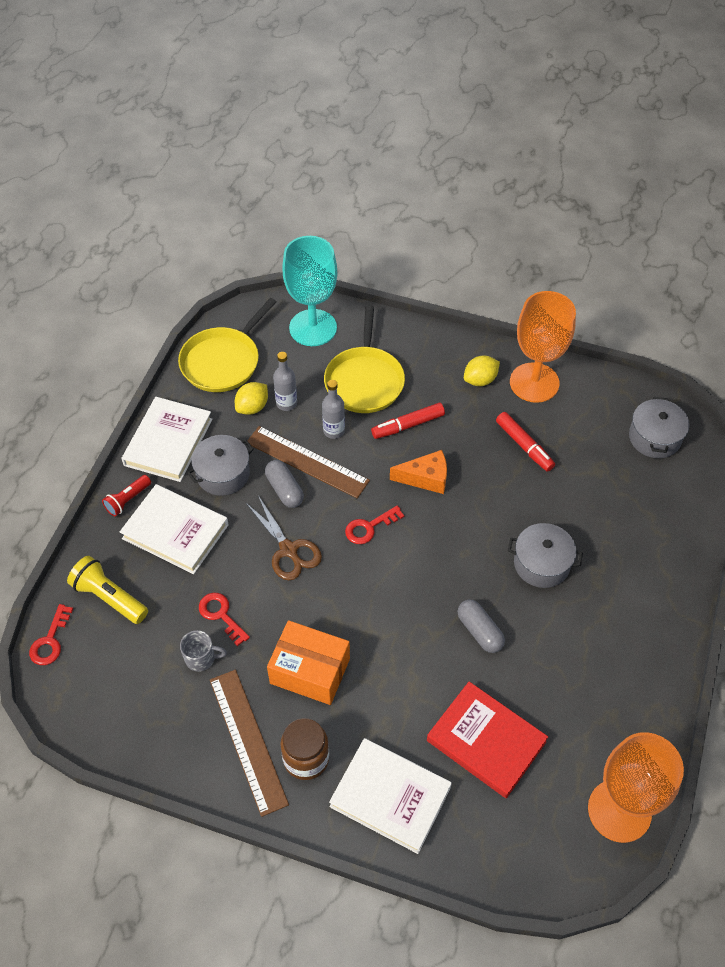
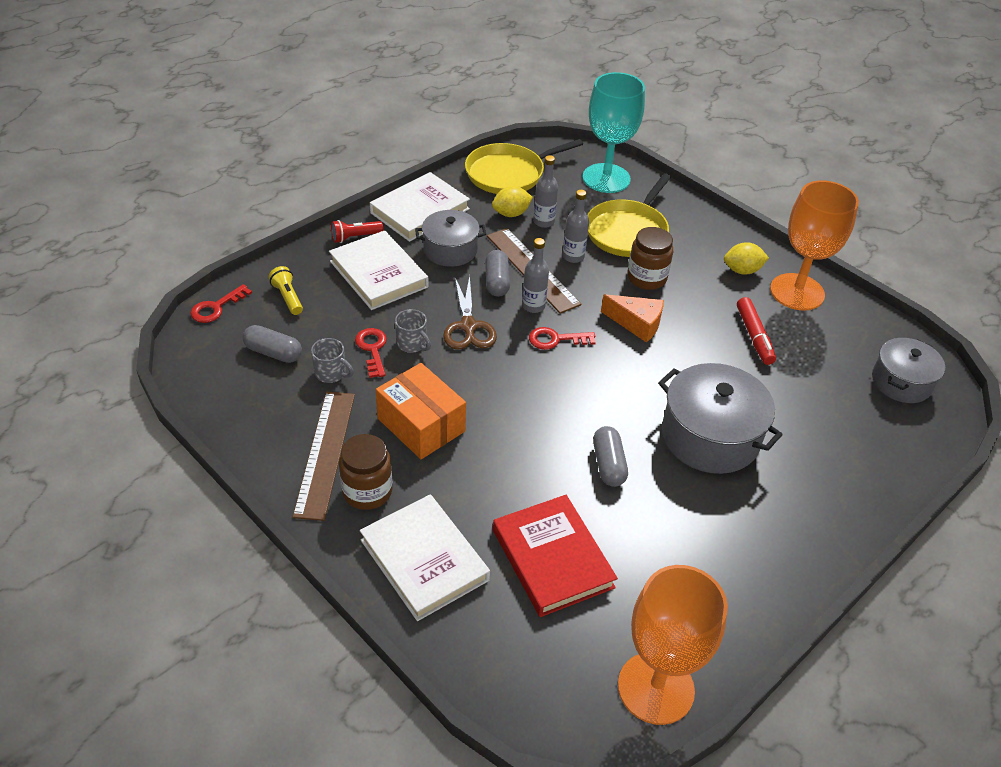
camera: 25 degrees right, 10 degrees down
yellow flashlight [67,556,148,624] -> yellow flashlight [269,266,303,315], size x0.65
red marker [371,403,445,439] -> brown jar [627,227,673,290]
grey pot [508,523,583,588] -> grey pot [658,363,783,474], size x1.55
none -> grey capsule [243,325,302,363]
none -> grey mug [395,309,431,353]
none -> grey bottle [522,238,549,313]

